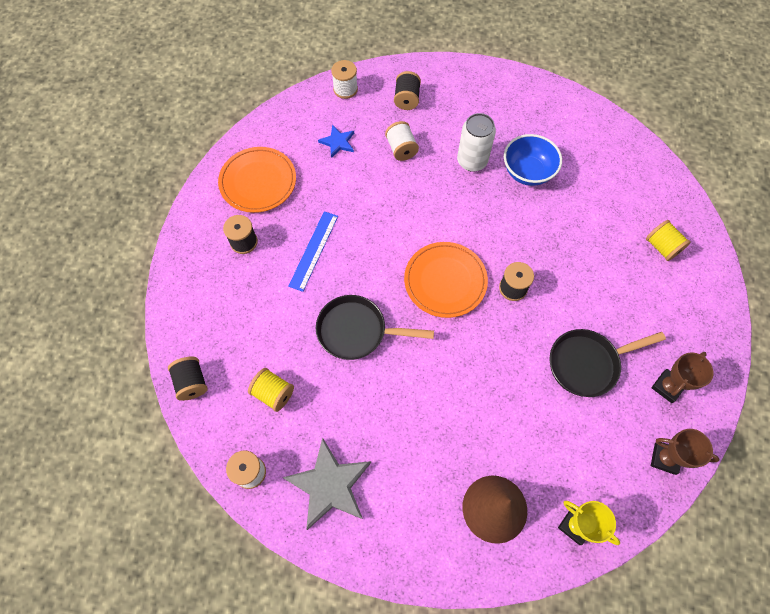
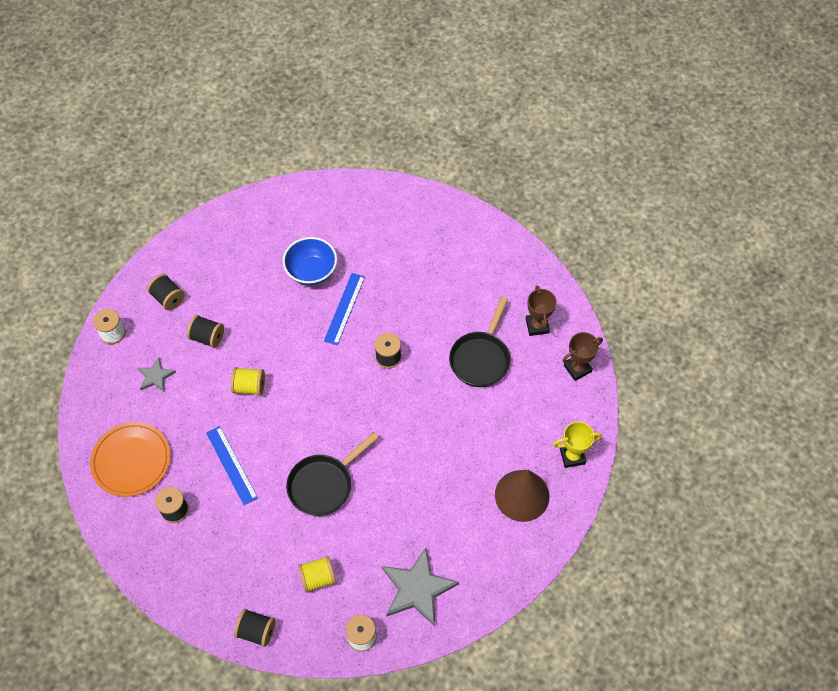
camera: 50 degrees left, 5 degrees down
blue star [318,125,354,158] -> grey star [137,357,176,392]
white spool [385,121,419,161] -> black spool [187,315,224,348]
orange plate [404,242,488,318] -> none
white can [457,113,496,172] -> none
yellow spool [646,220,691,261] -> yellow spool moved to [231,367,265,396]
none -> blue ruler [324,273,365,345]

